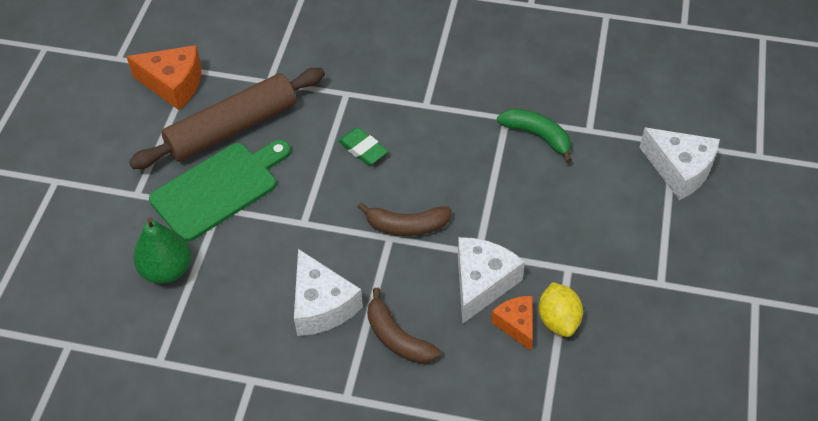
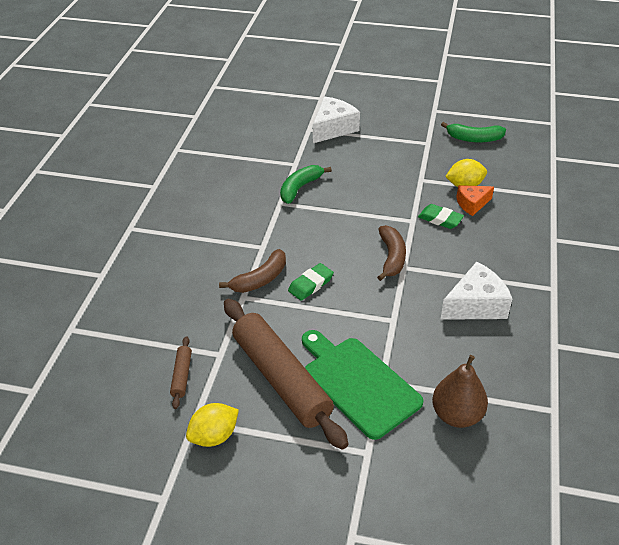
camera: 90 degrees left, 10 degrees down
orange cheese [126,45,201,110] -> yellow lemon [186,403,239,447]
green pear [133,217,191,284] -> brown pear [432,355,488,428]
brown banana [367,288,441,364] -> brown banana moved to [219,249,286,293]
white cheese [458,237,525,324] -> green eraser [418,204,464,229]
none -> brown rolling pin [170,336,192,409]
none -> green banana [441,122,506,143]

